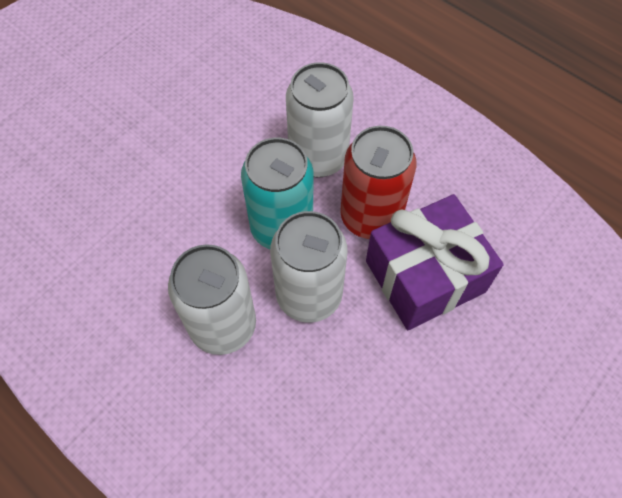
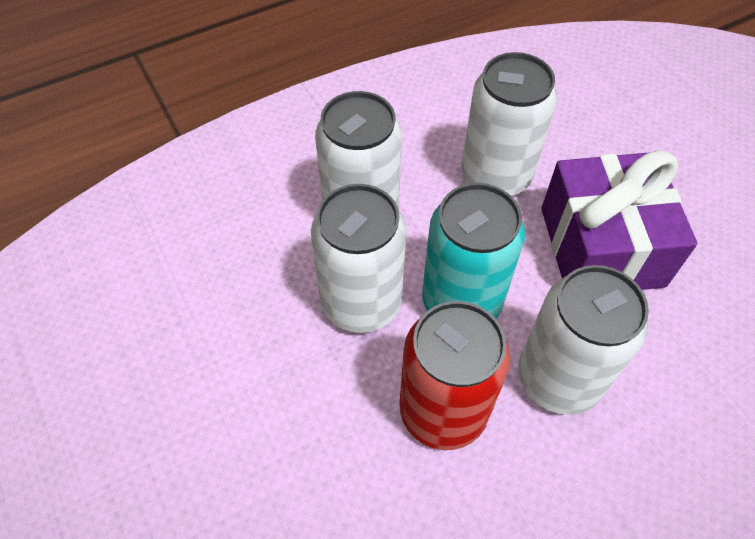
camera: 110 degrees right, 5 degrees down
purple gift [366,194,504,330] -> purple gift moved to [541,150,697,290]
none -> white can [462,52,557,196]

